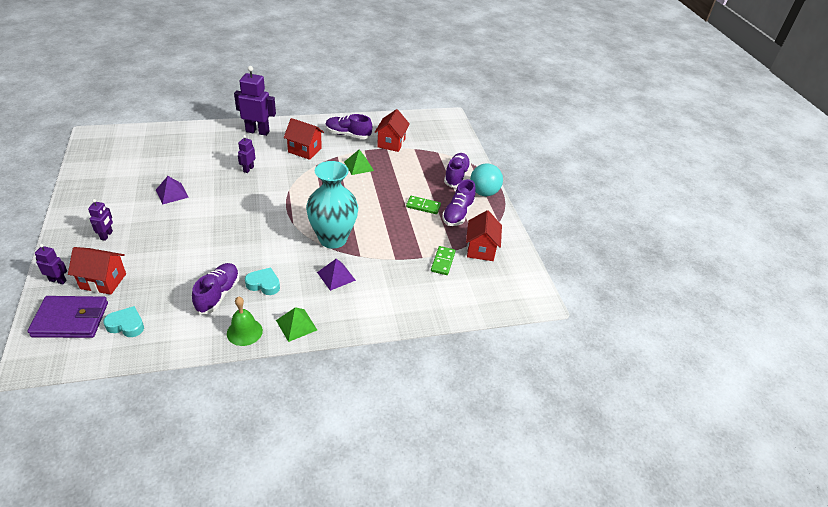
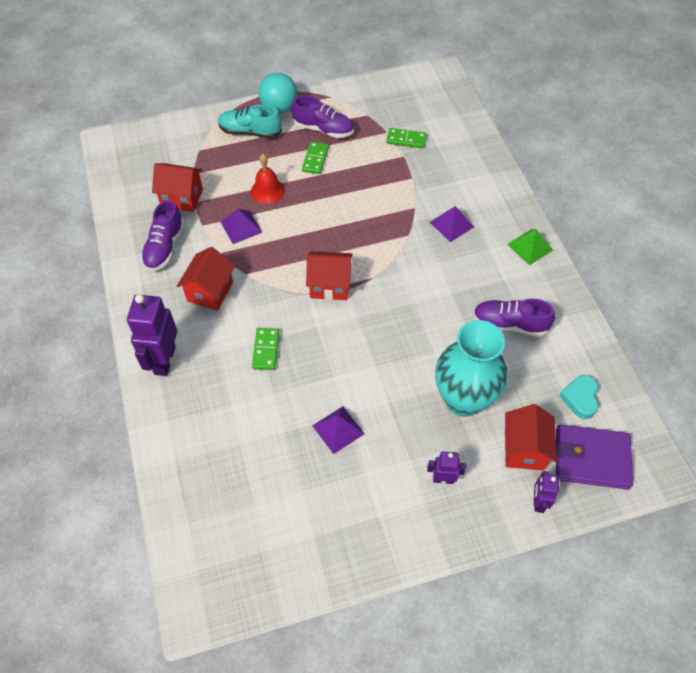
camera: 90 degrees left, 15 degrees up
purple wallet [28,296,108,338] -> purple wallet turned 75 degrees counterclockwise [556,424,633,490]
green bell [227,297,263,346] -> none
purple robot [238,135,256,173] -> green domino [252,328,279,370]
turquoise heart [245,267,280,295] -> none
turquoise vase [306,161,358,249] -> turquoise vase moved to [435,320,508,417]
green pyramid [344,149,374,175] -> purple pyramid [221,209,263,244]
purple shoe [444,153,471,187] -> turquoise shoe [218,104,282,138]
red house [466,210,502,261] -> red house moved to [306,251,352,300]
none -> red bell [251,154,285,204]

